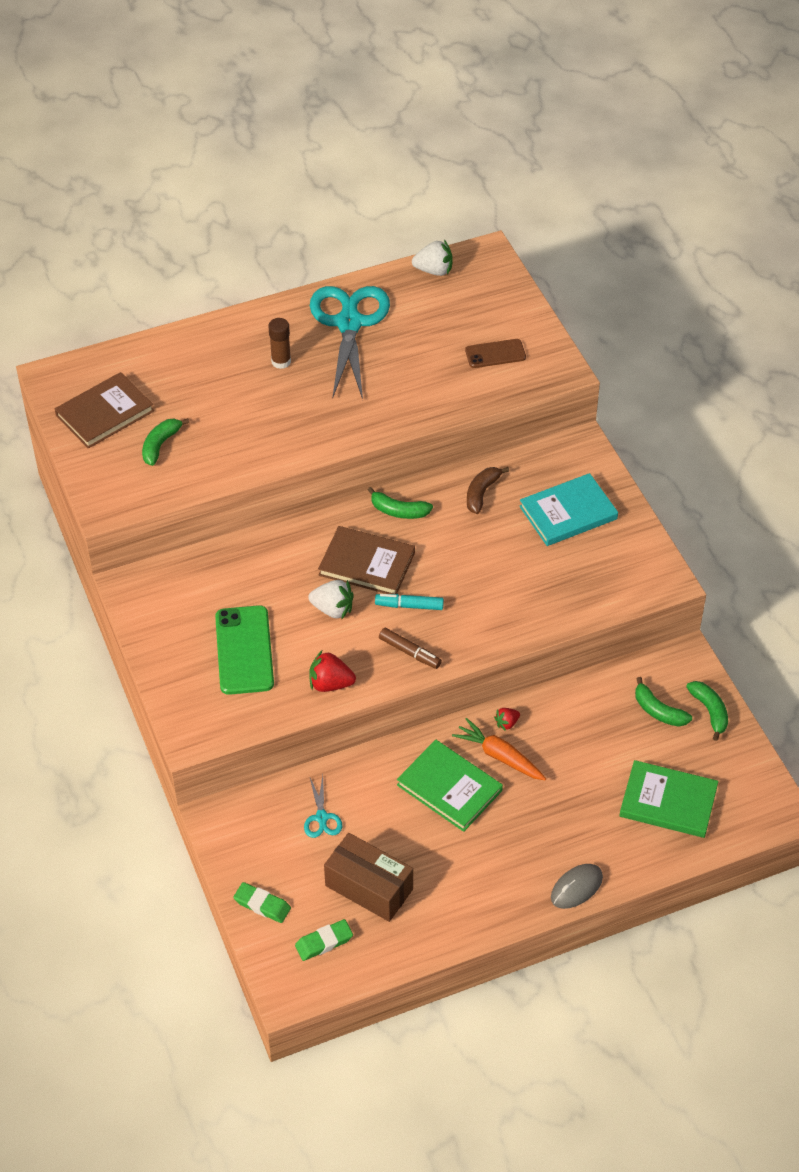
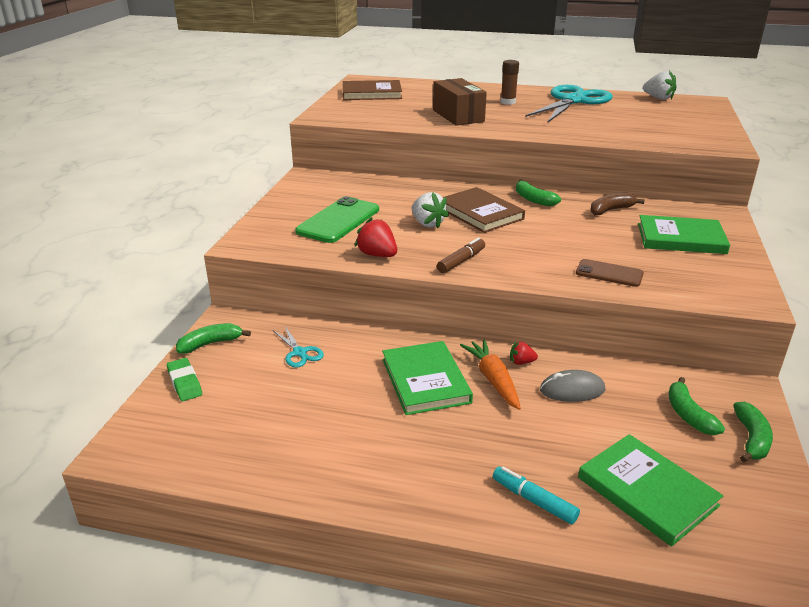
camera: 35 degrees right, 20 degrees down
green banana [142,418,190,466] -> green banana moved to [176,323,251,354]
green eraser [295,919,353,961] -> none
turquoise scissors [304,776,342,838] -> turquoise scissors turned 60 degrees counterclockwise [273,326,324,368]
brown box [324,833,413,922] -> brown box moved to [433,78,487,126]
turquoise marker [375,594,444,610] -> turquoise marker moved to [493,466,580,525]
brown marker [379,628,442,669] -> brown marker turned 120 degrees counterclockwise [437,237,485,273]
brown phone [465,339,526,368] -> brown phone moved to [576,259,644,287]
turquoise book [519,473,618,546] -> green book [638,215,730,254]
grey mouse [551,864,603,909] -> grey mouse moved to [540,370,605,402]

